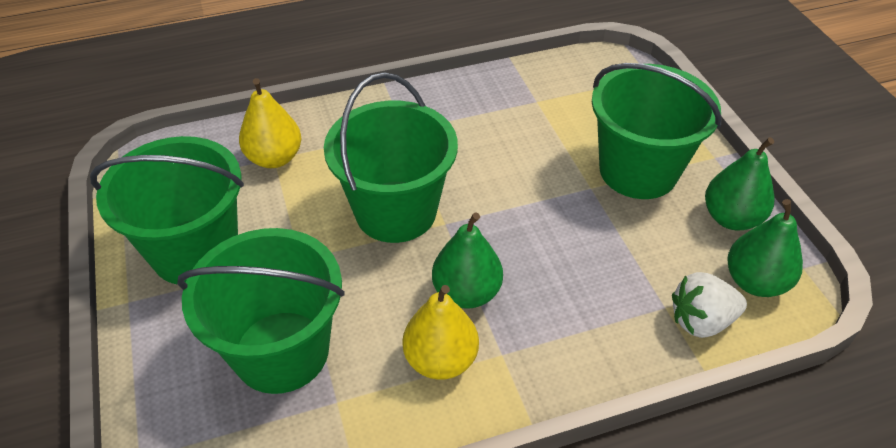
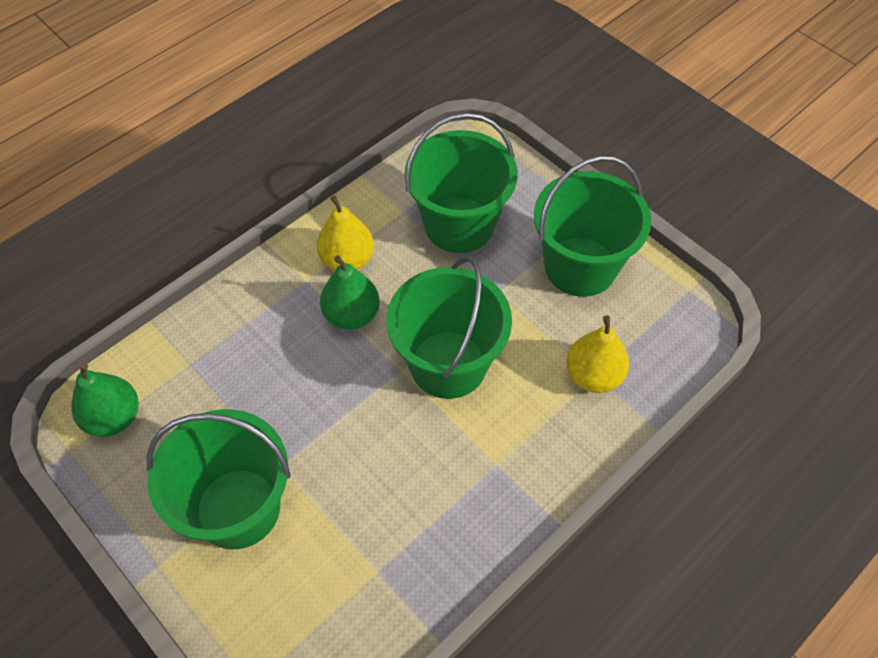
camera: 155 degrees right, 10 degrees up
white strawberry [672,272,747,338] -> none
green pear [705,137,774,230] -> none

